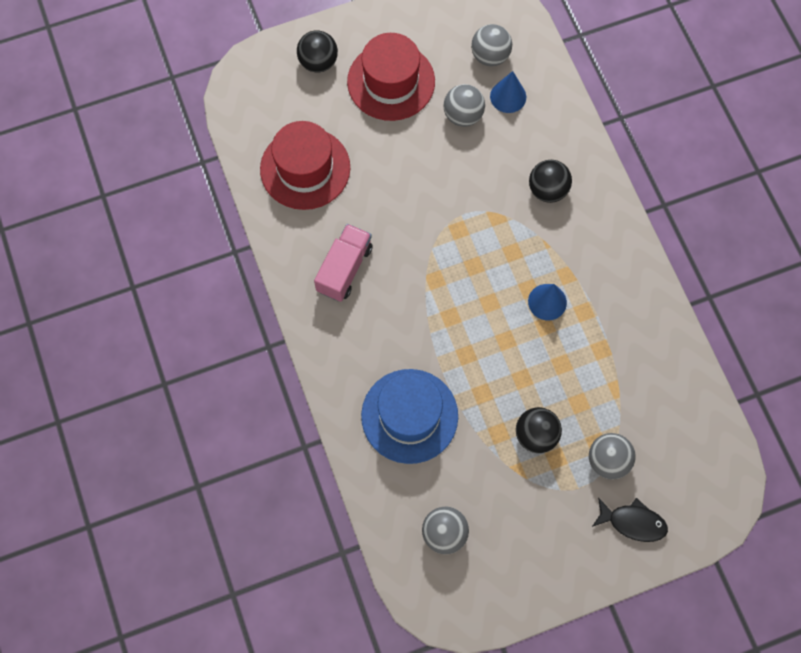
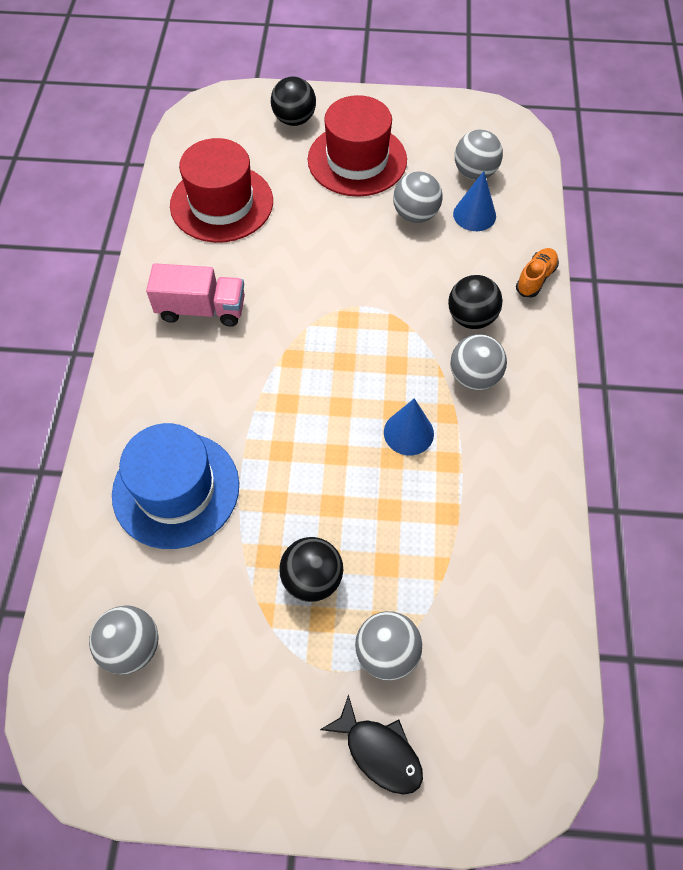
camera: 25 degrees right, 10 degrees down
pink truck [314,224,373,302] -> pink truck turned 45 degrees clockwise [146,263,245,327]
none -> grey ball [450,334,507,390]
none -> orange shoe [516,248,559,297]

